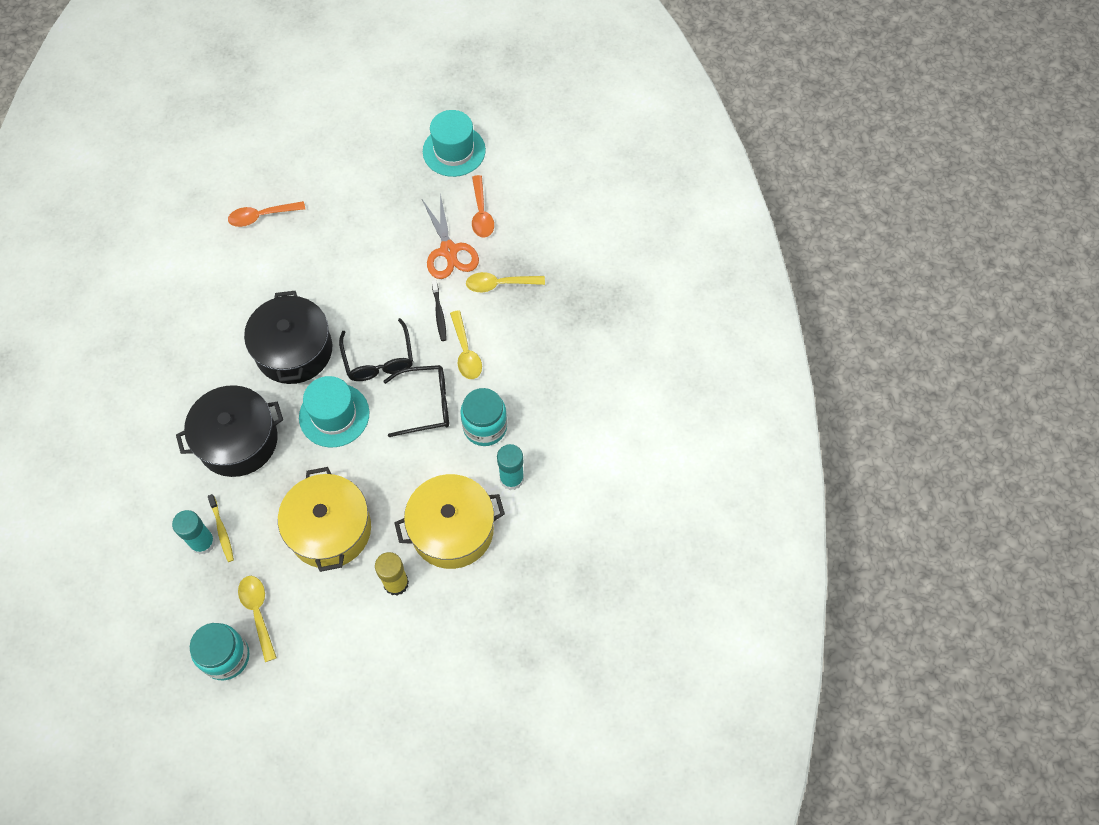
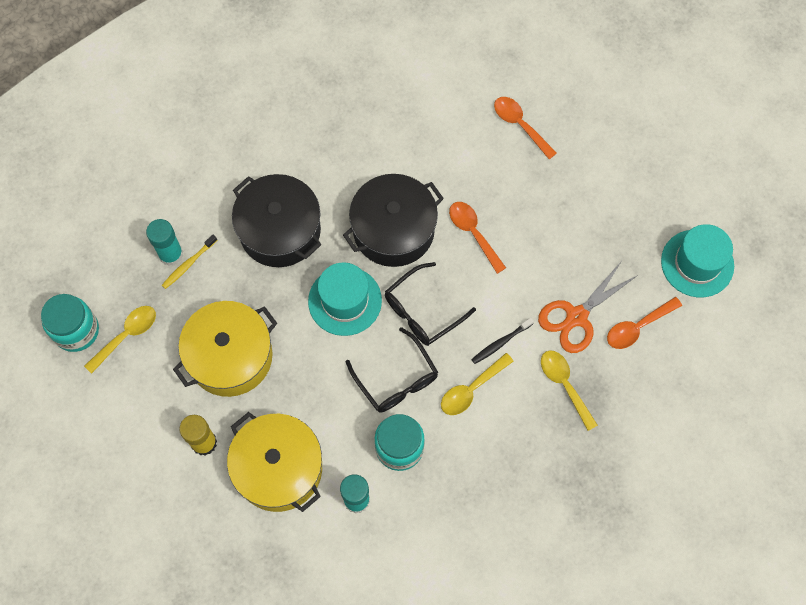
camera: 65 degrees right, 5 degrees up
none -> orange spoon [449,202,506,274]

